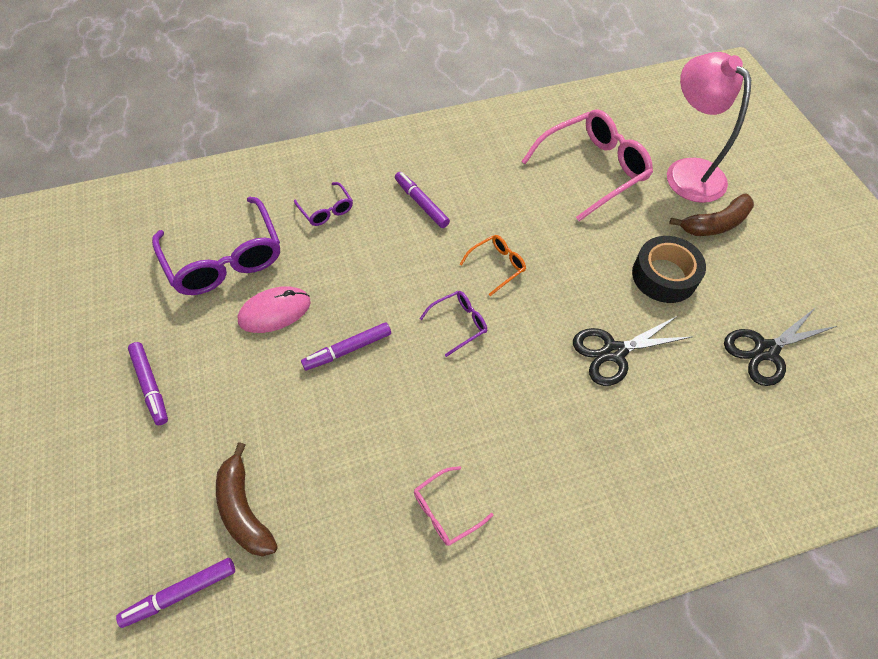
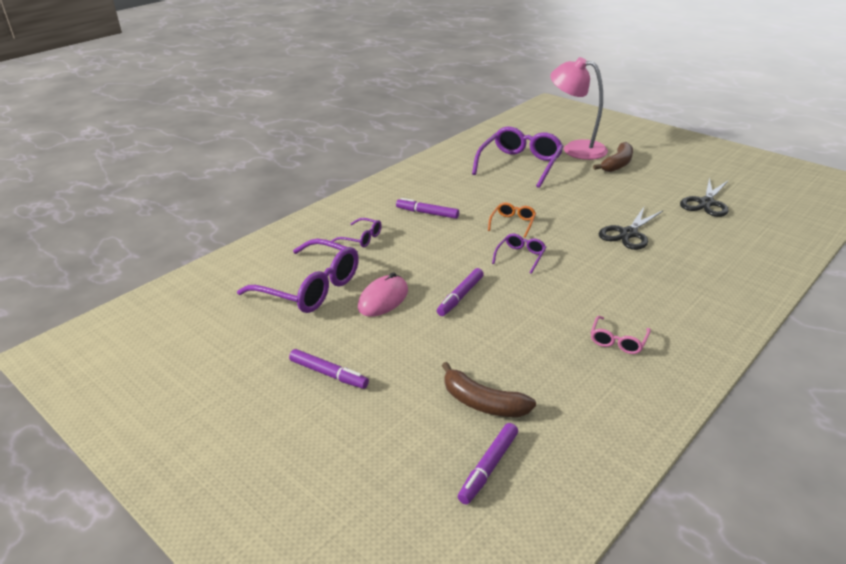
camera: 30 degrees left, 25 degrees down
pink glasses [521,109,653,221] -> purple glasses [472,127,564,188]
black tape [632,236,706,303] -> none

